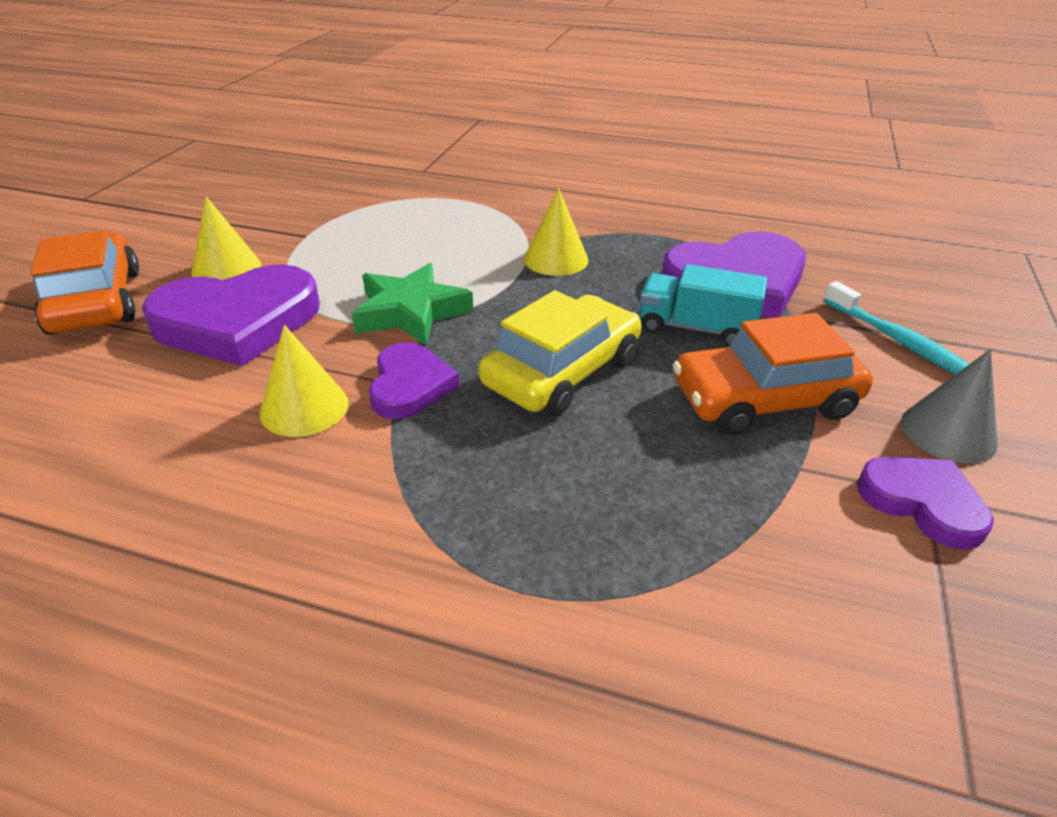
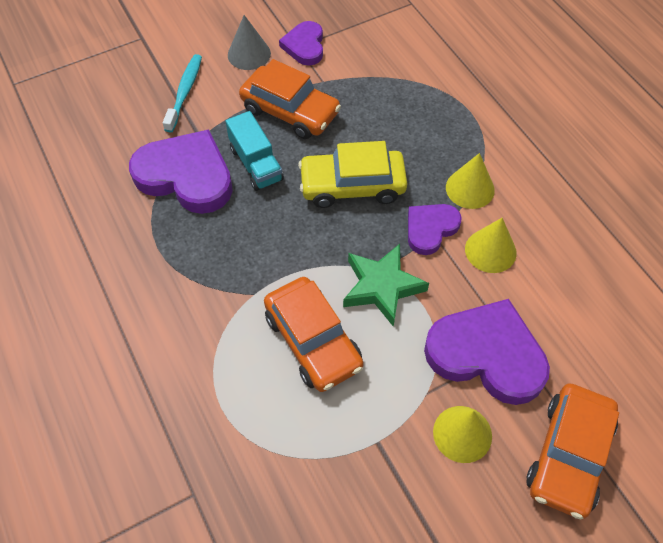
camera: 135 degrees left, 20 degrees up
yellow cone [524,188,589,276] -> yellow cone moved to [446,153,495,209]
none -> orange car [264,277,364,392]

